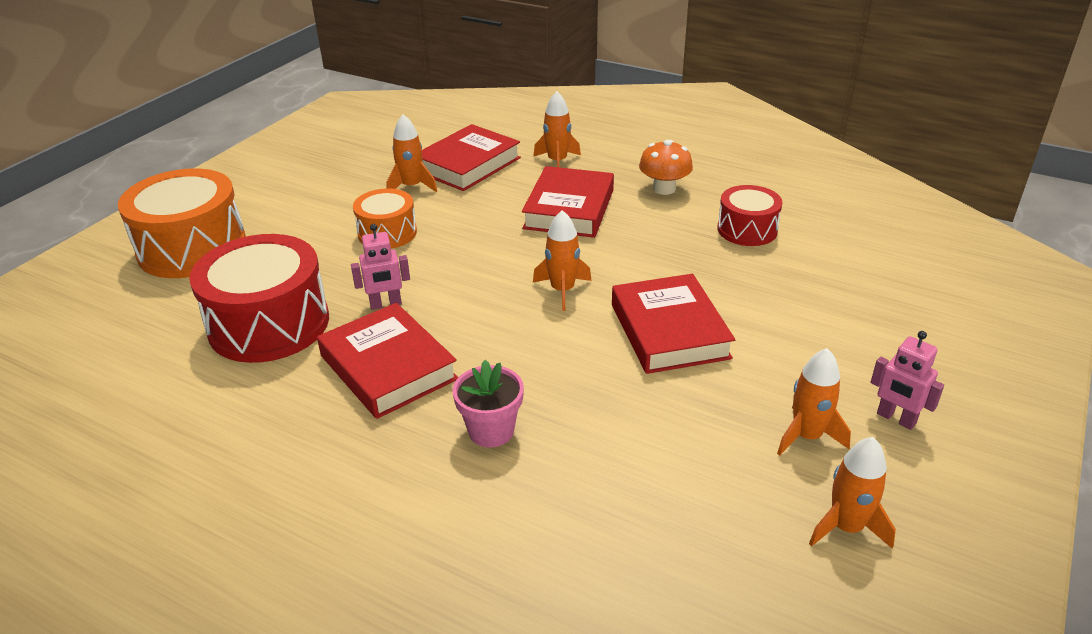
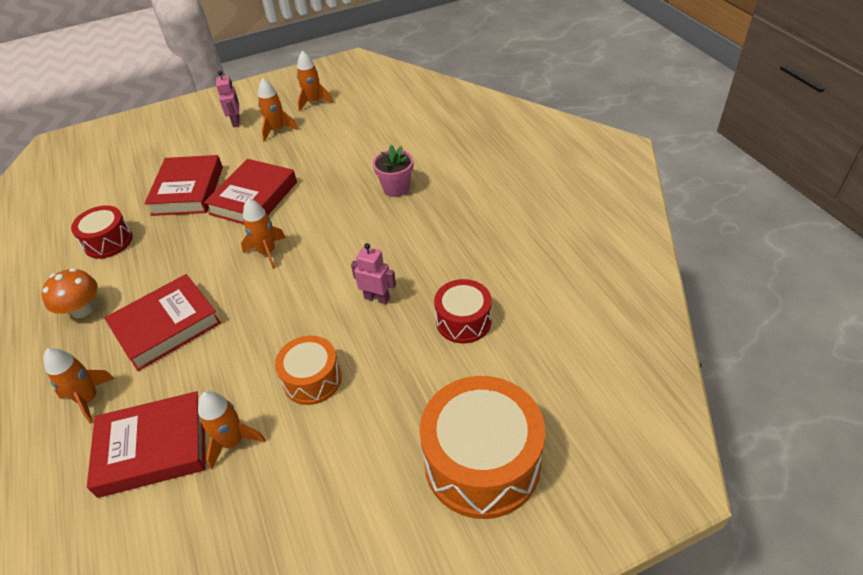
camera: 140 degrees left, 10 degrees up
red drum [189,234,329,363] -> red drum [434,279,492,343], size x0.57
red book [317,303,458,419] -> red book moved to [145,155,223,216]

